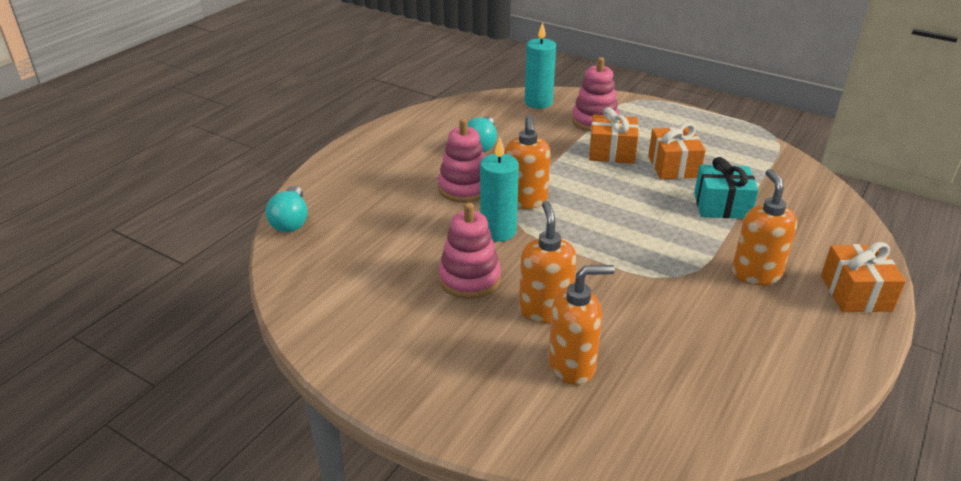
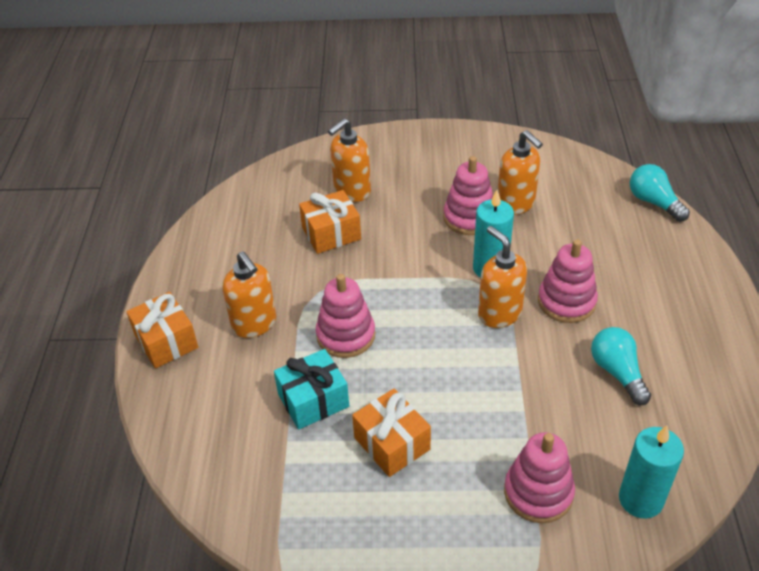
camera: 150 degrees right, 10 degrees up
orange soap dispenser [519,201,577,323] -> orange soap dispenser moved to [498,130,543,215]
orange gift [589,107,639,164] -> orange gift moved to [299,190,361,254]
none -> pink stacking toy [316,274,375,358]

